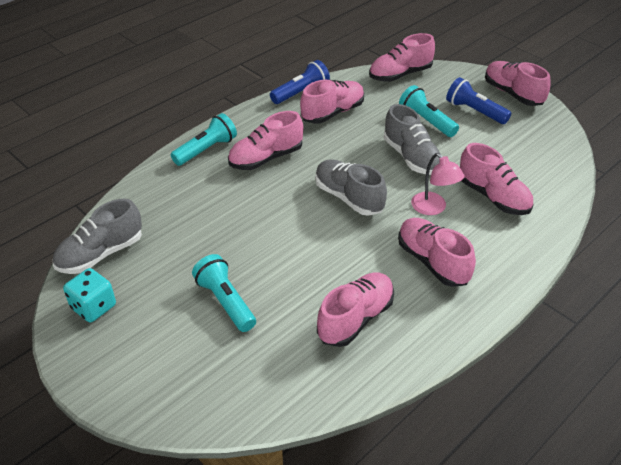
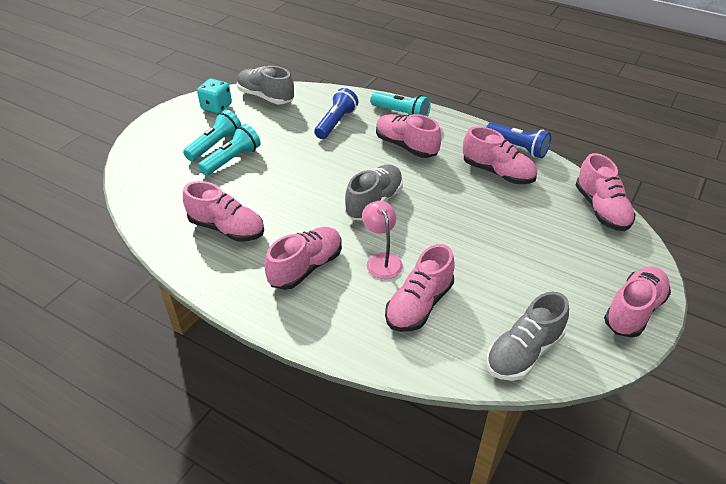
camera: 75 degrees right, 0 degrees up
pink shoe [369,33,435,82] -> pink shoe turned 150 degrees counterclockwise [575,153,635,231]
grey shoe [384,104,443,175] -> grey shoe moved to [486,292,569,381]
turquoise flashlight [399,85,459,137] -> turquoise flashlight moved to [183,110,242,161]
pink lamp [411,153,465,215] -> pink lamp turned 120 degrees clockwise [362,201,403,279]
blue flashlight [446,77,511,124] -> blue flashlight moved to [314,88,358,139]

